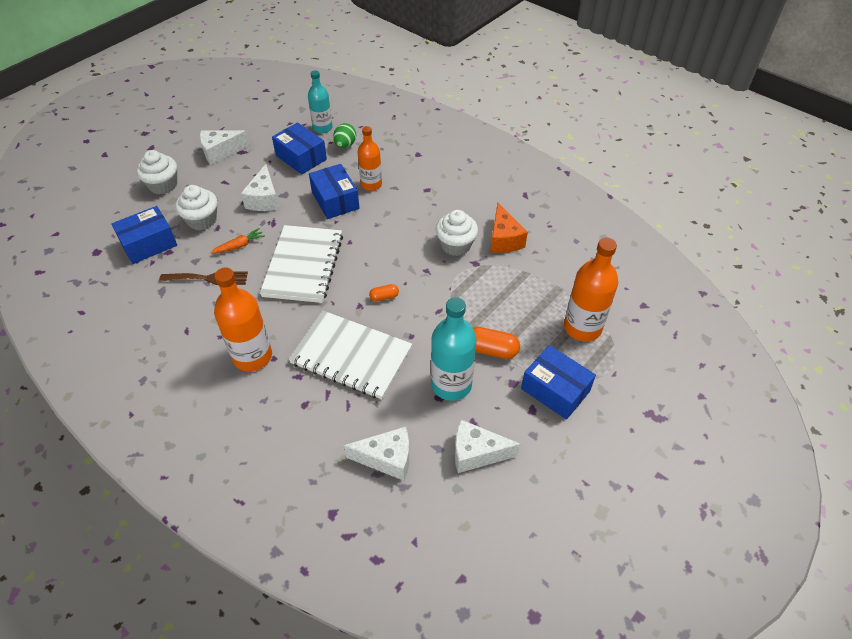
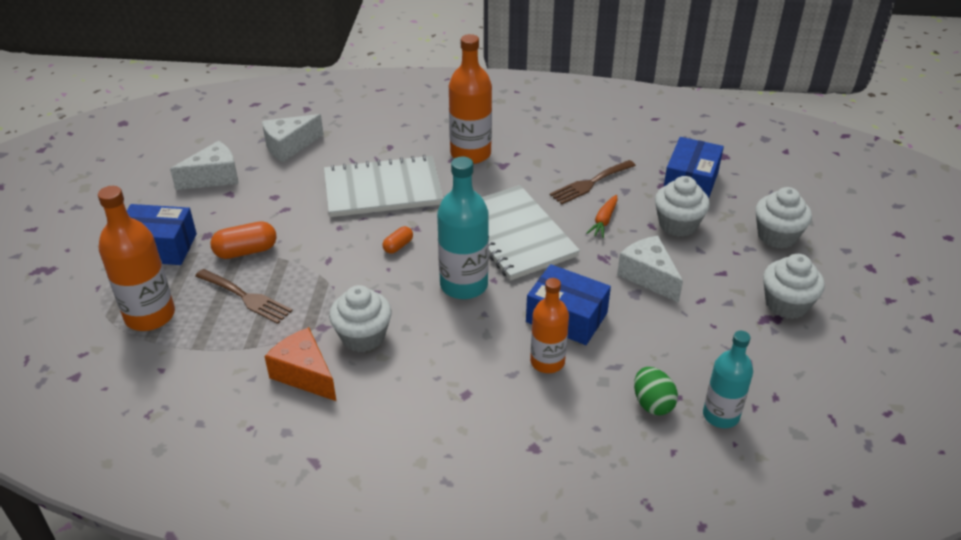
camera: 145 degrees right, 10 degrees down
white cheese [200,130,249,165] -> white cupcake [763,254,825,319]
blue box [272,122,327,175] -> none
turquoise bottle [431,297,477,401] -> turquoise bottle moved to [437,157,489,299]
none -> brown fork [195,269,293,324]

